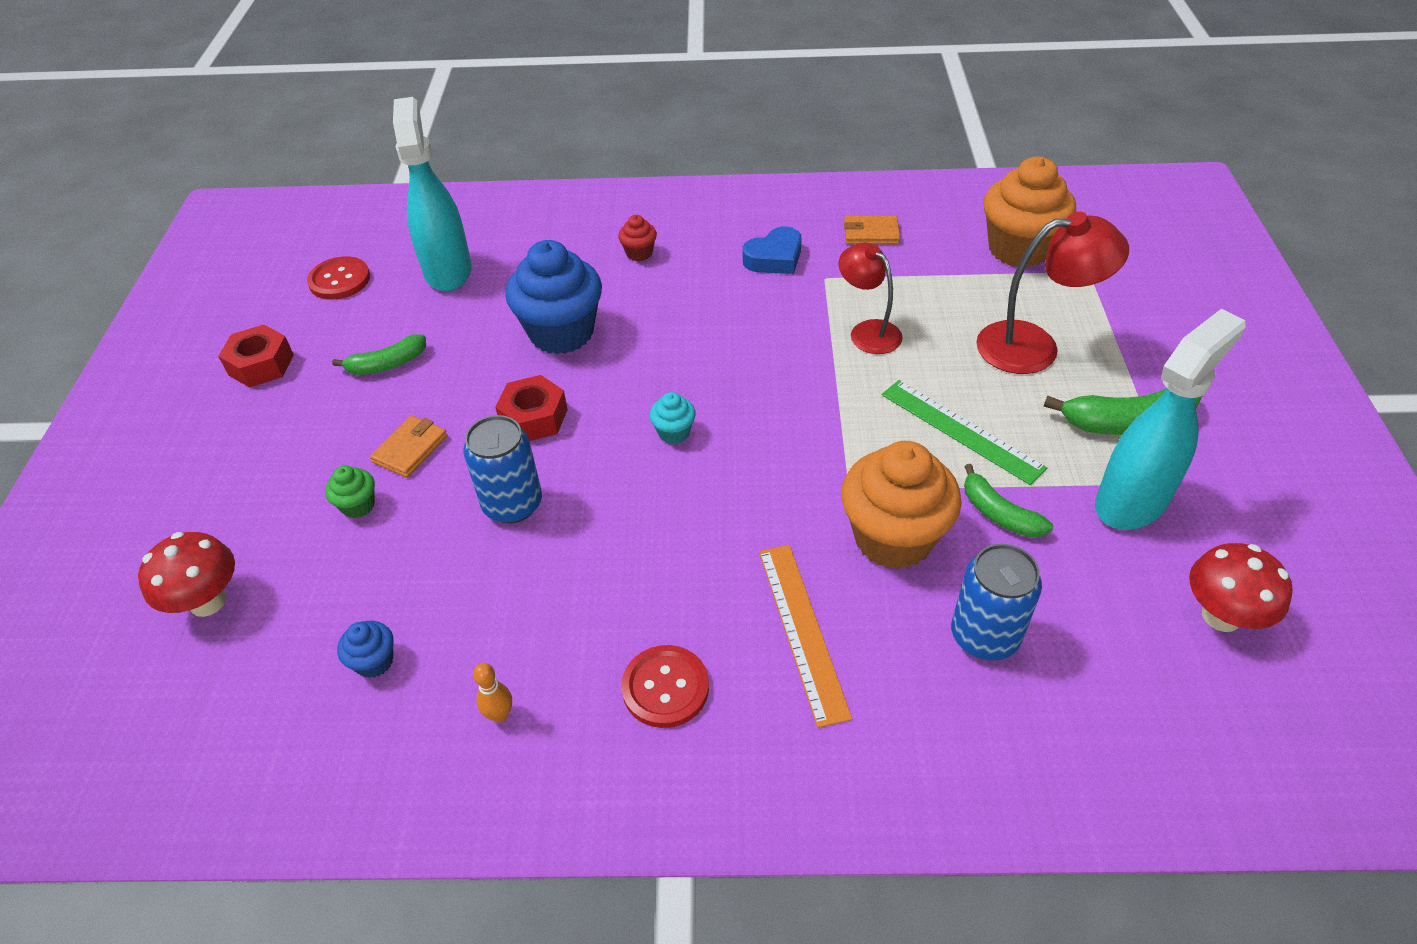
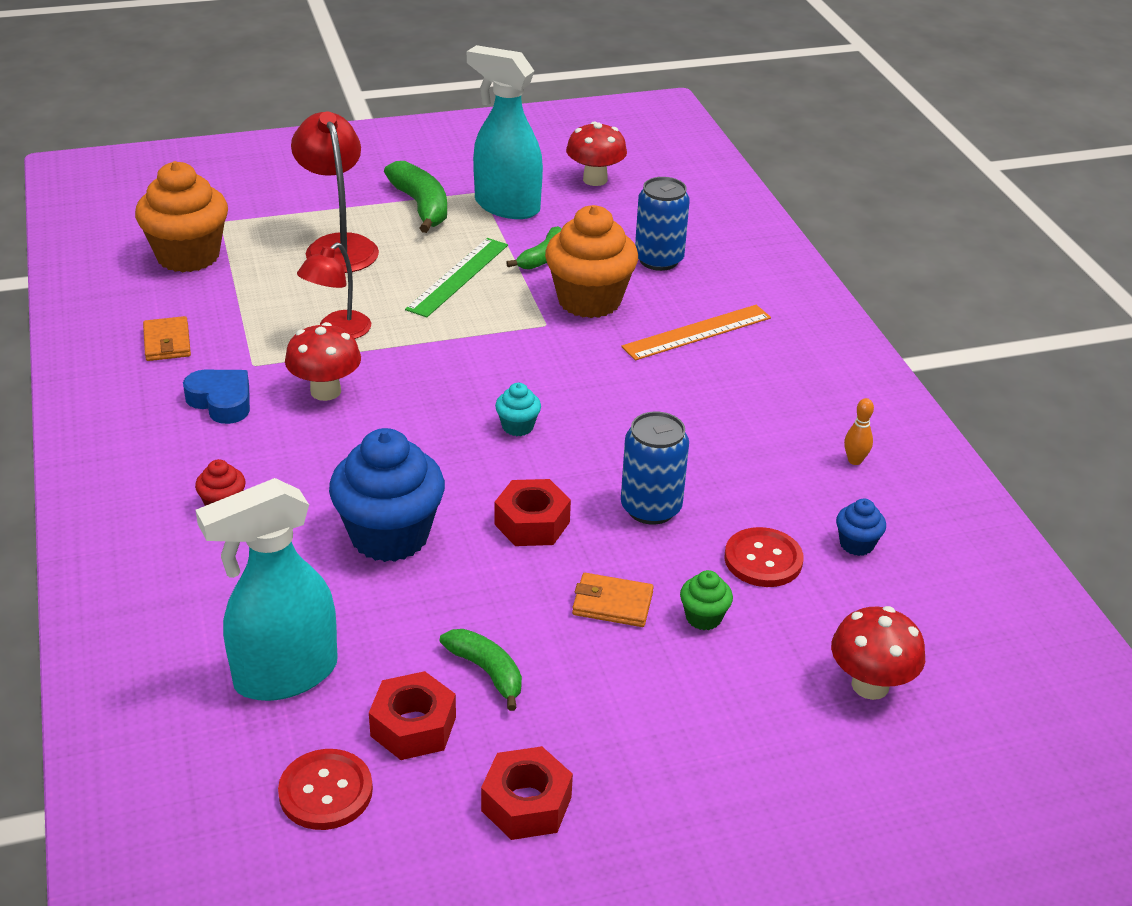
camera: 110 degrees left, 10 degrees down
red button [621,645,709,728] -> red button moved to [724,527,803,587]
none -> red mushroom [285,322,361,401]
none -> red nut [369,671,456,760]

